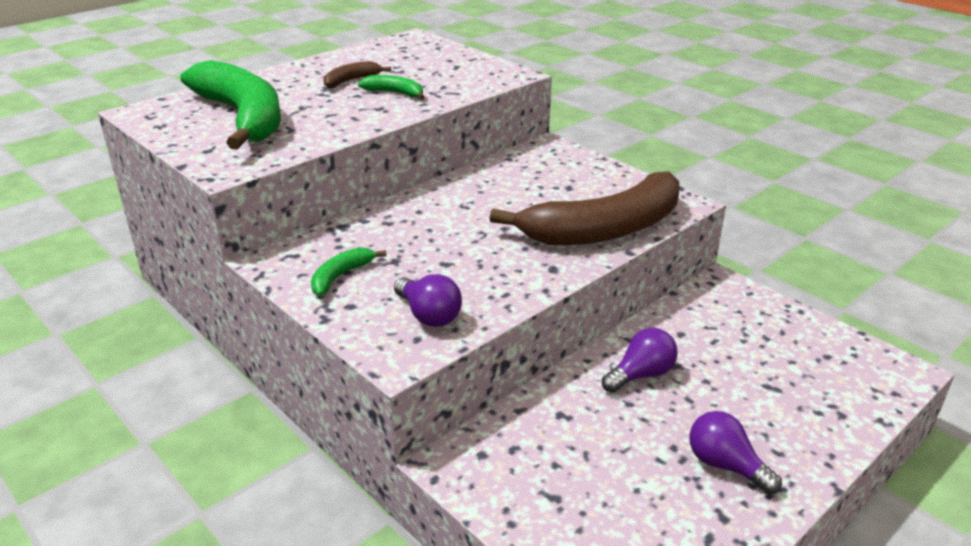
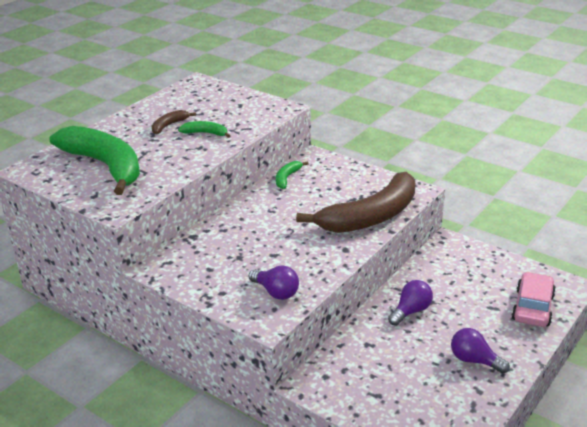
camera: 10 degrees left, 0 degrees up
green banana [311,247,387,296] -> green banana moved to [276,161,309,189]
none -> pink car [512,272,556,327]

